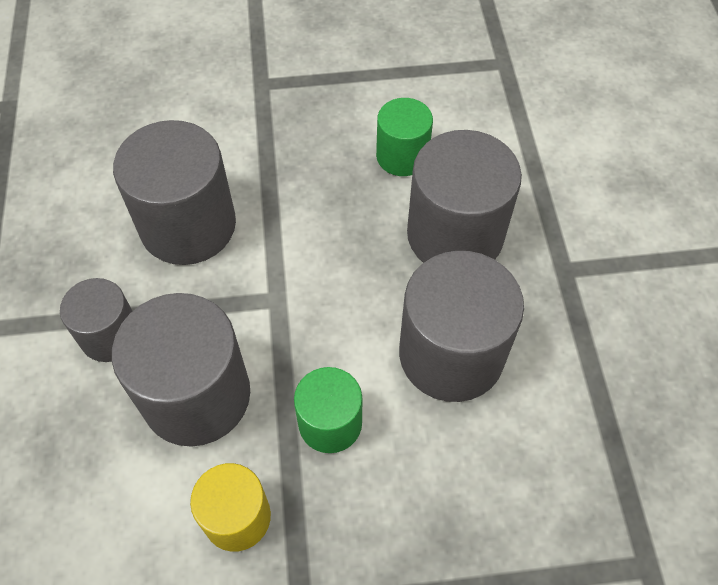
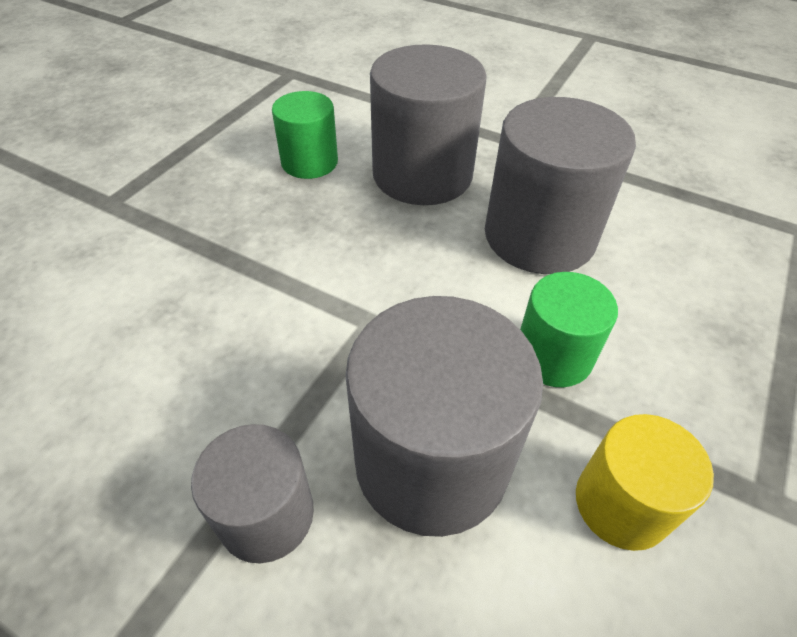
camera: 55 degrees left, 10 degrees down
grey cylinder [113,120,236,265] -> none

